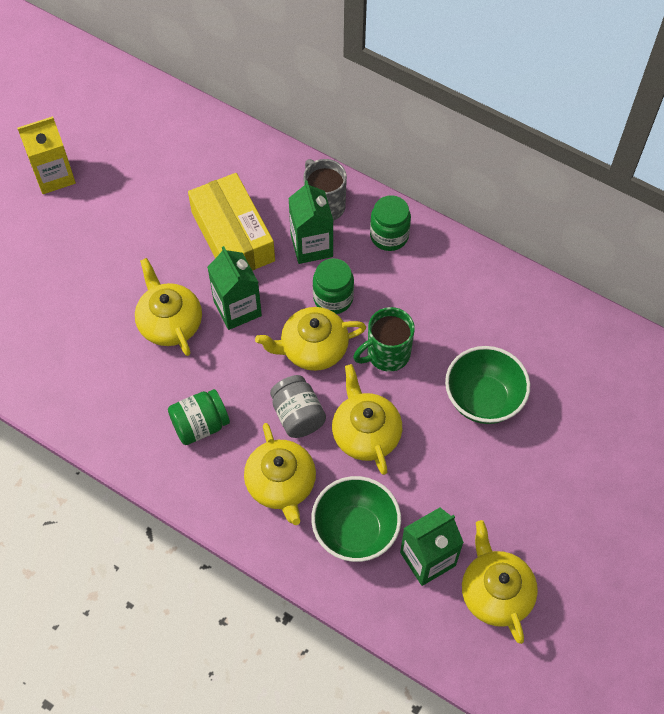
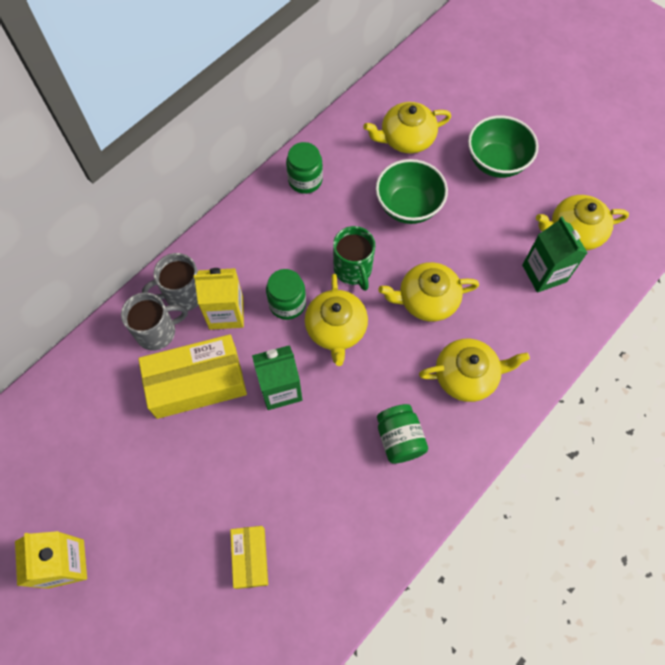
camera: 80 degrees left, 5 degrees up
yellow teapot [135,258,202,356] -> yellow teapot moved to [363,102,451,153]
grey jar [270,375,326,438] -> none
green carton [288,180,333,264] -> yellow carton [194,268,244,330]
green bowl [311,476,401,562] -> green bowl moved to [468,115,538,178]
green jar [370,195,411,251] -> green jar moved to [286,142,323,194]
none -> grey mug [121,292,188,350]
none -> yellow box [230,526,268,589]

